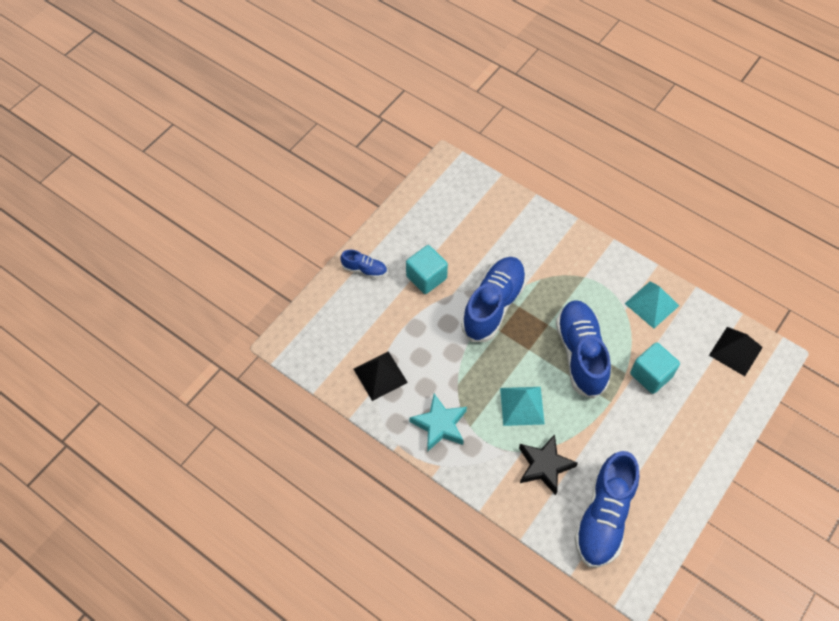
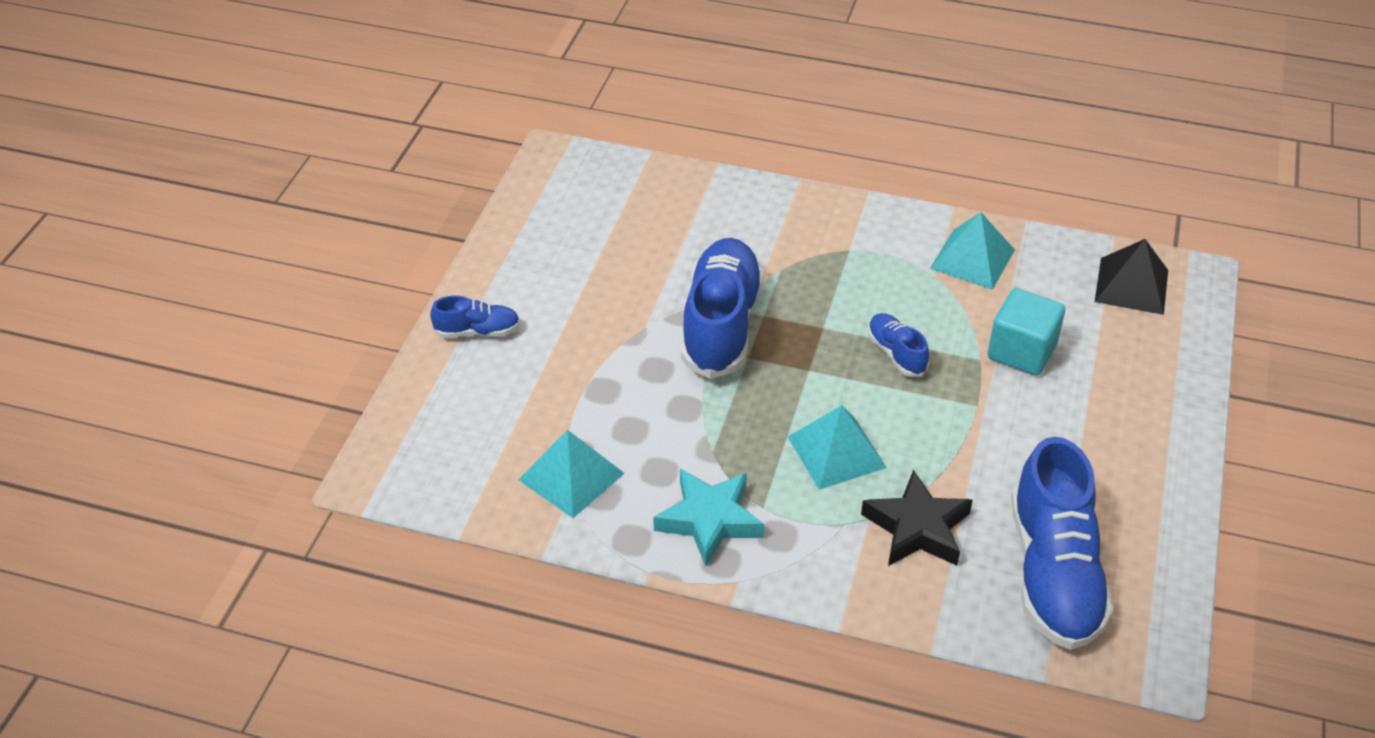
camera: 20 degrees left, 15 degrees down
black pyramid [354,351,408,401] -> turquoise pyramid [518,430,625,518]
turquoise cube [406,245,448,294] -> none
blue shoe [556,300,611,399] -> blue shoe [868,313,929,377], size x0.48

